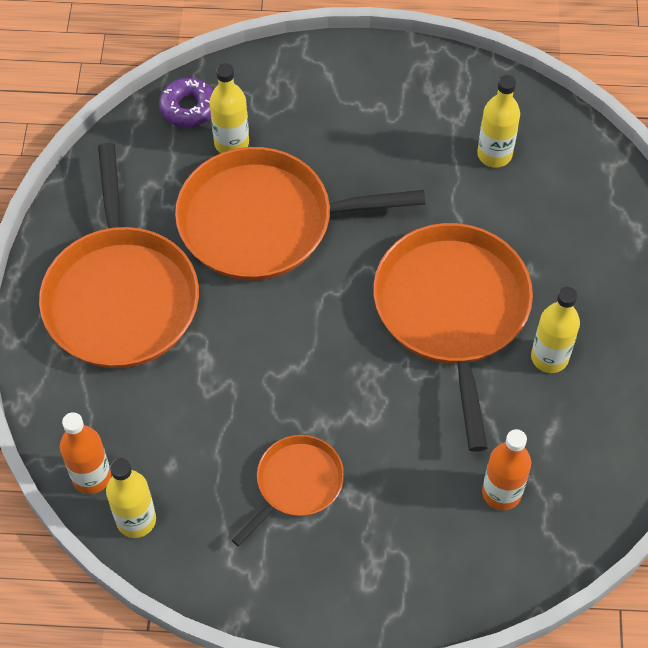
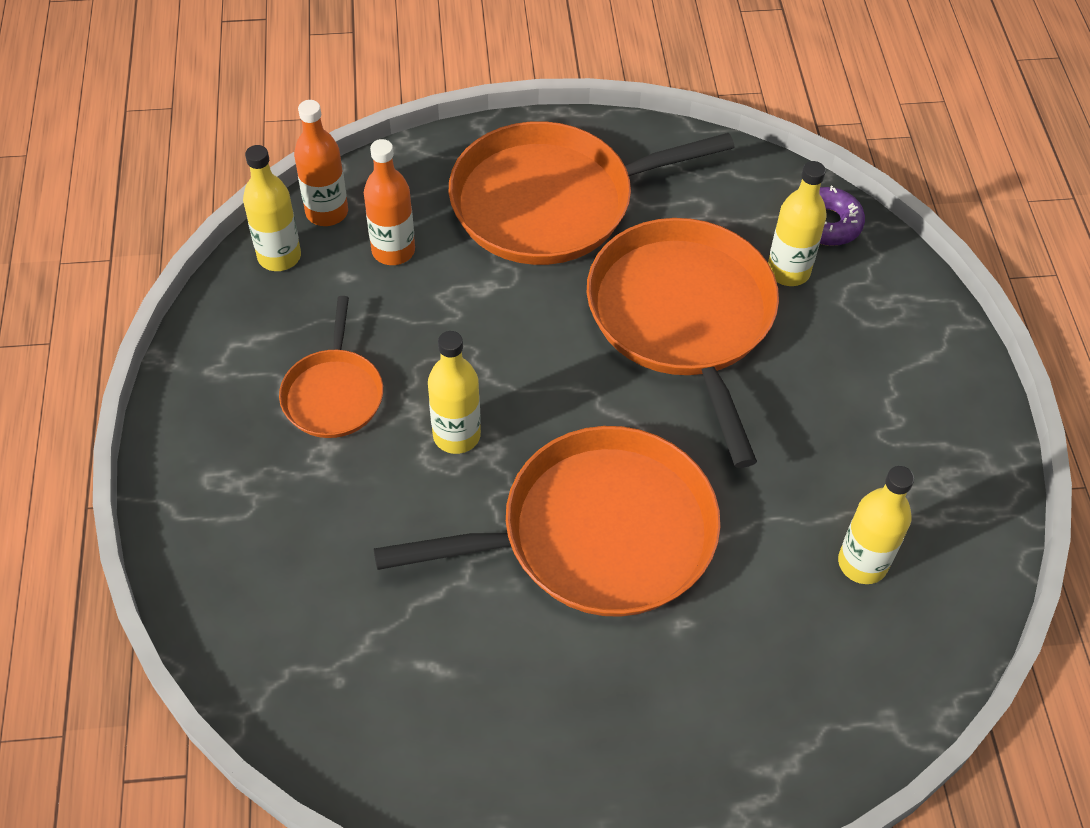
camera: 80 degrees right, 5 degrees down
orange pan [232,435,344,547] -> orange pan turned 60 degrees clockwise [279,296,383,438]
orange bottle [482,429,531,510] -> orange bottle moved to [364,139,415,265]
yellow bottle [531,287,580,373] -> yellow bottle moved to [428,331,481,454]

